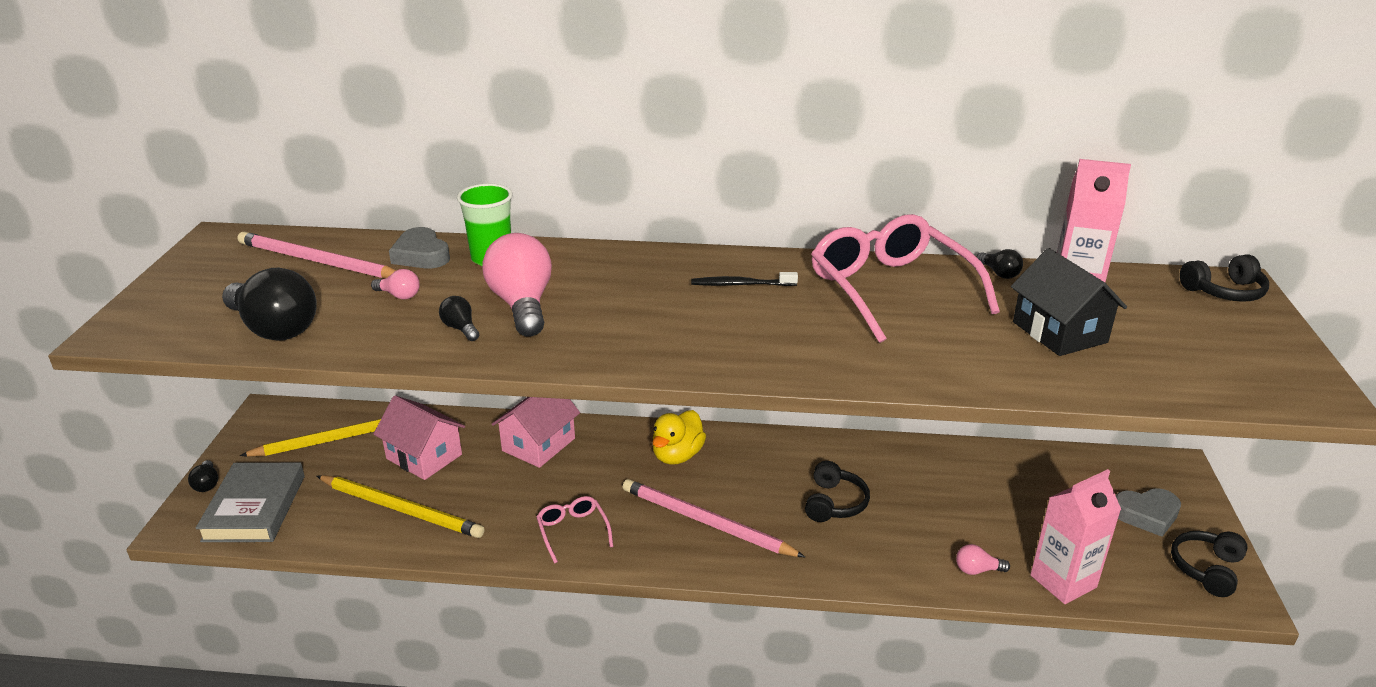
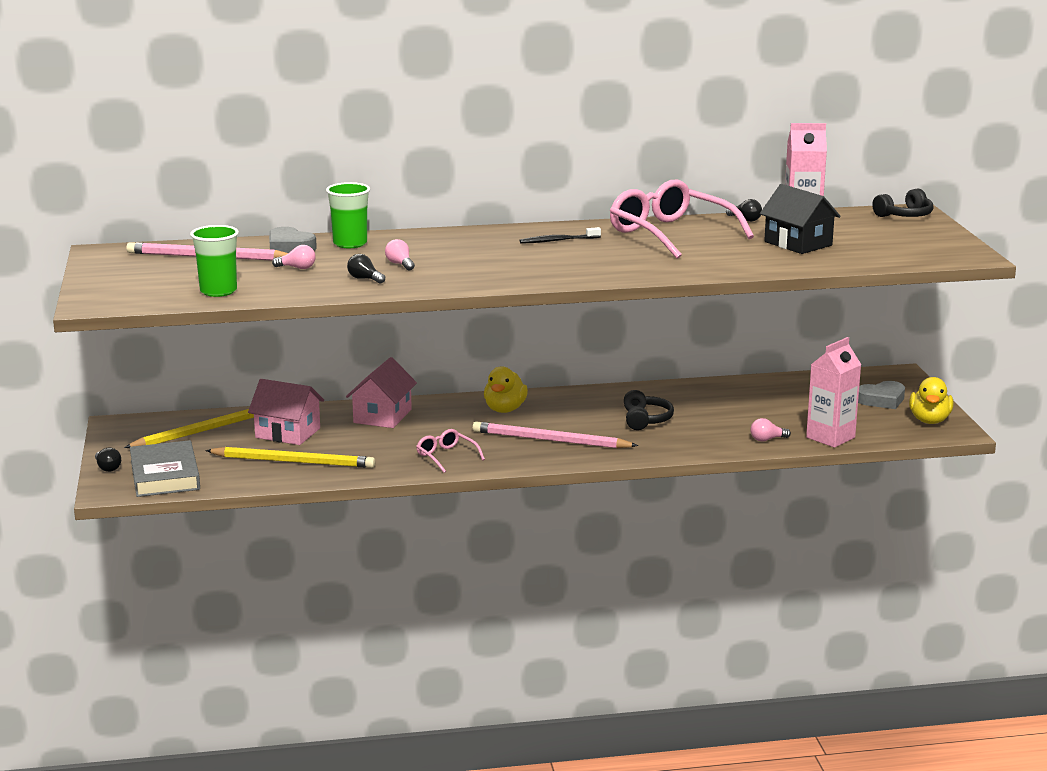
camera: 15 degrees left, 10 degrees down
black light bulb [222,268,317,341] -> green cup [190,225,239,297]
pink light bulb [482,233,552,336] -> pink light bulb [385,239,415,270], size x0.45
black headphones [1171,531,1248,597] -> yellow duck [909,377,953,424]

